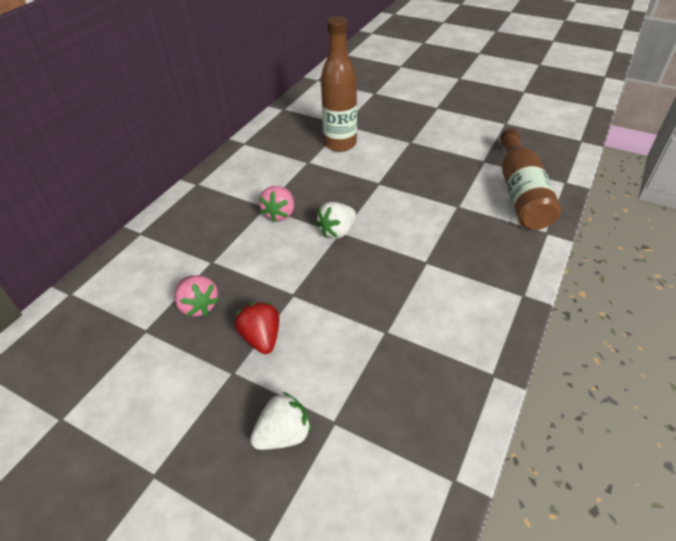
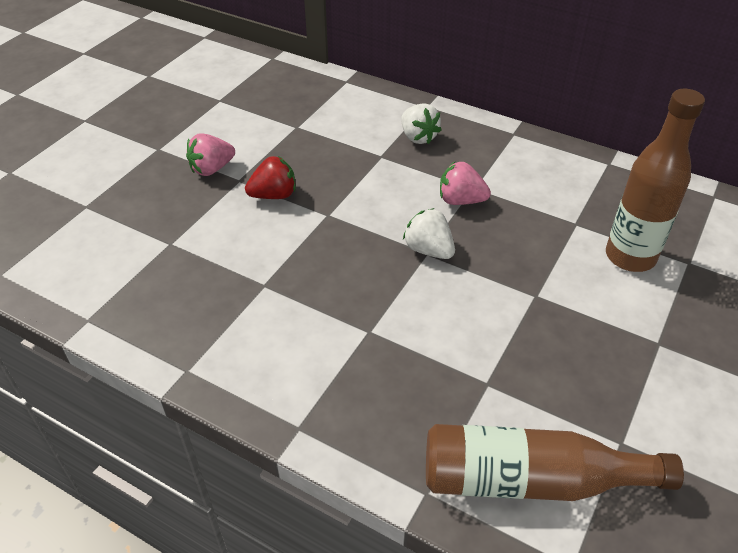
camera: 90 degrees right, 0 degrees up
pink strawberry [175,275,219,317] -> pink strawberry moved to [186,133,235,176]
white strawberry [250,392,311,450] -> white strawberry moved to [402,103,442,144]

